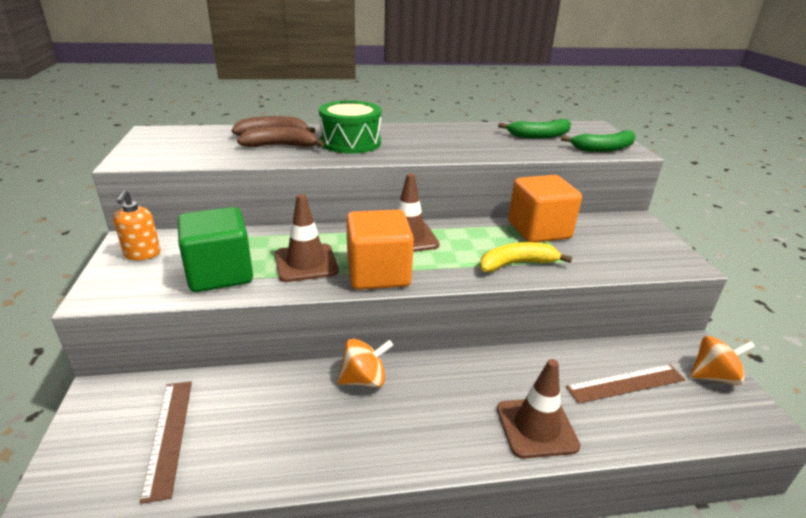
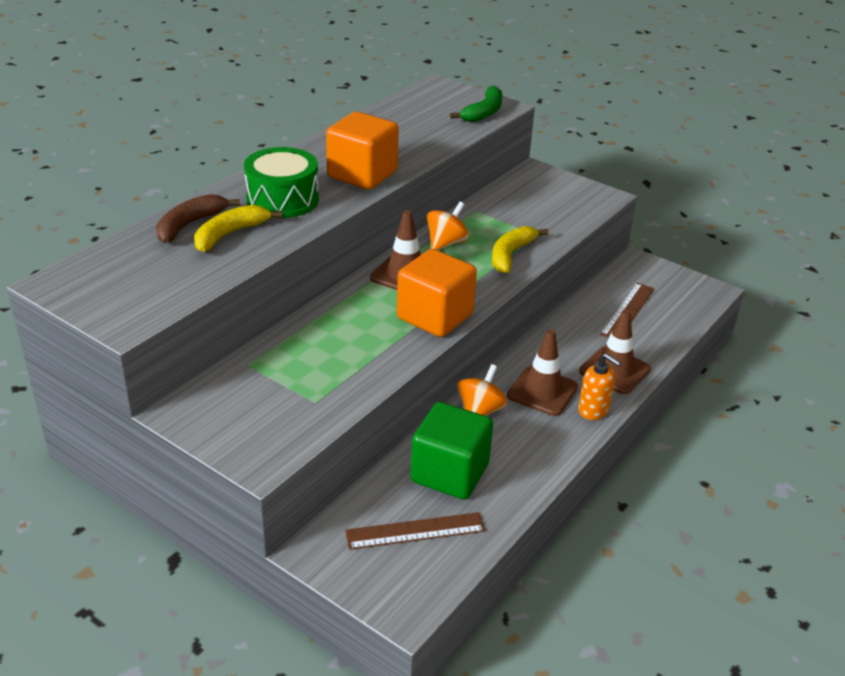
camera: 45 degrees left, 5 degrees up
orange soap dispenser [113,190,161,260] -> orange soap dispenser moved to [578,353,621,420]
brown ruler [139,381,192,504] -> brown ruler turned 45 degrees counterclockwise [345,512,485,550]
green cube [178,207,253,292] -> green cube moved to [411,402,493,500]
brown banana [237,127,325,147] -> yellow banana [194,205,283,252]
brown traffic cone [275,194,339,282] -> brown traffic cone moved to [507,329,578,416]
green banana [498,119,571,139] -> none
orange cube [508,175,582,242] -> orange cube moved to [326,112,399,189]
orange spinning top [690,336,755,385] -> orange spinning top moved to [427,202,469,250]

